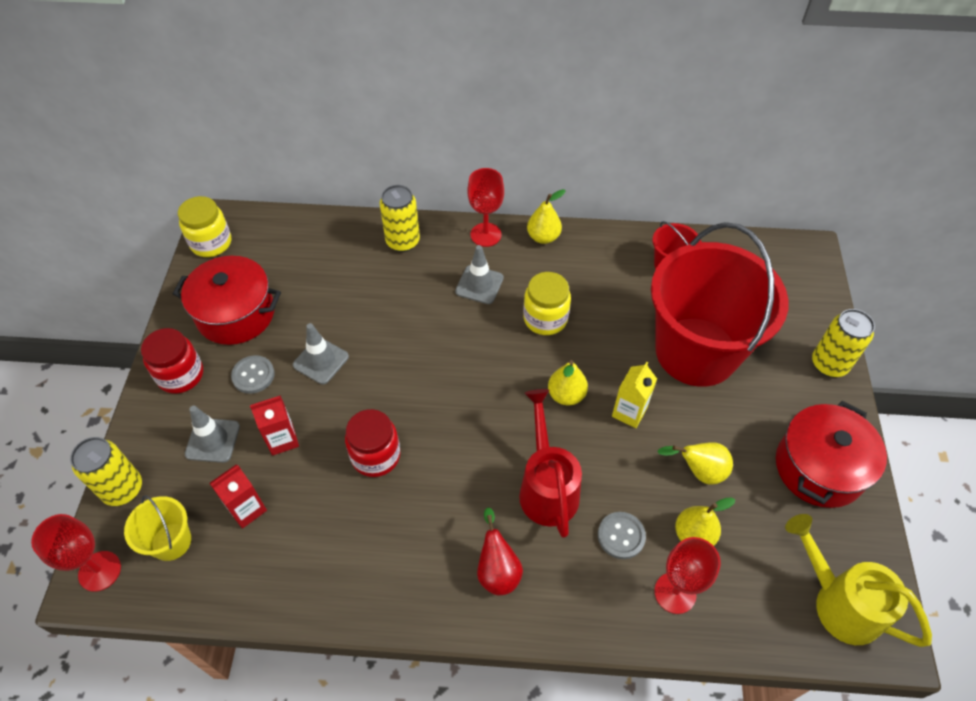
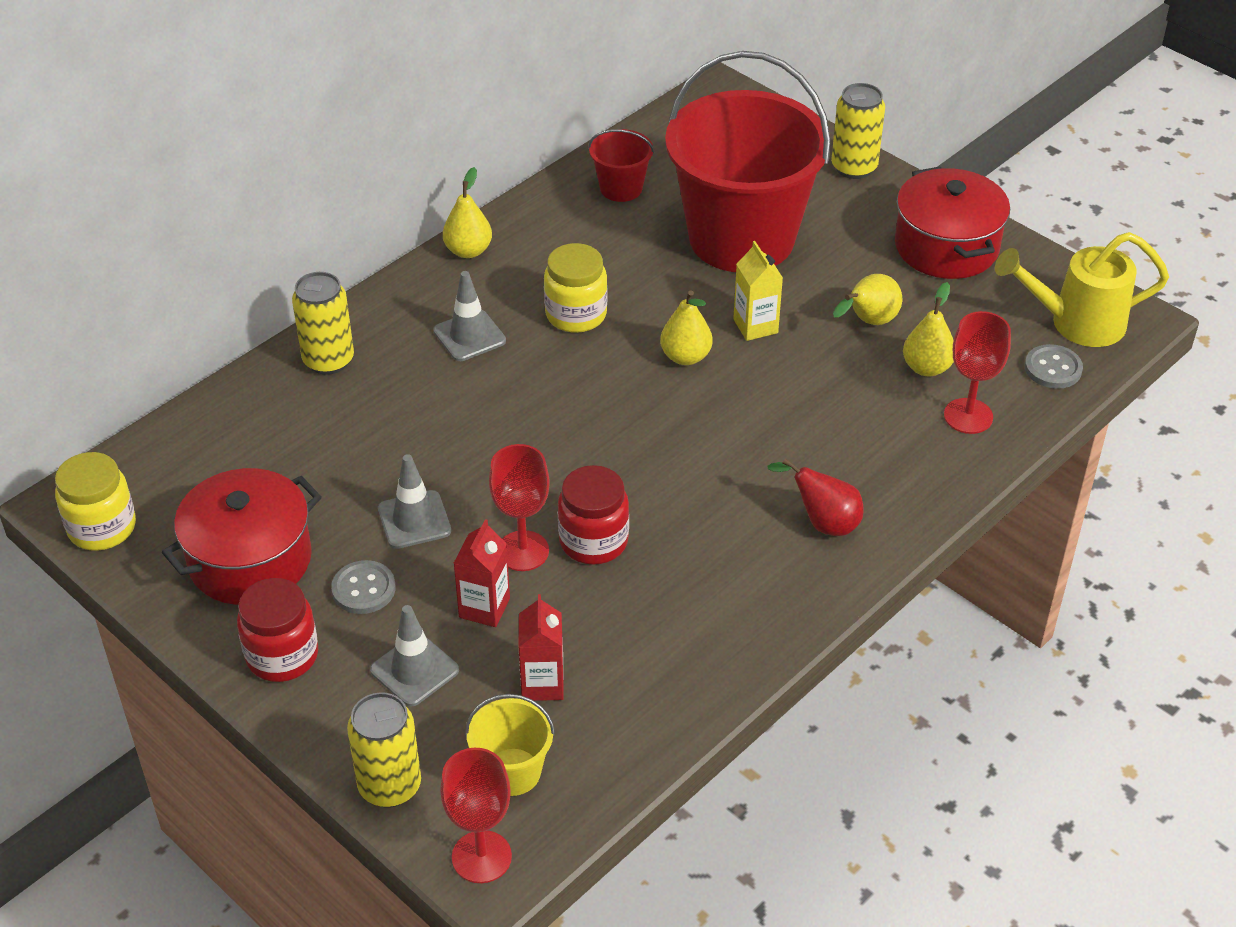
camera: 50 degrees left, 10 degrees down
red goblet [467,168,504,247] -> red goblet moved to [489,444,550,571]
red watering can [519,389,582,538] -> none
grey button [598,512,646,559] -> grey button moved to [1025,344,1083,389]

